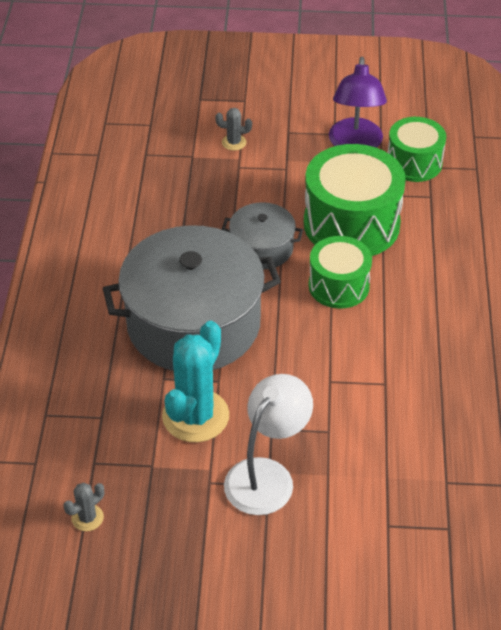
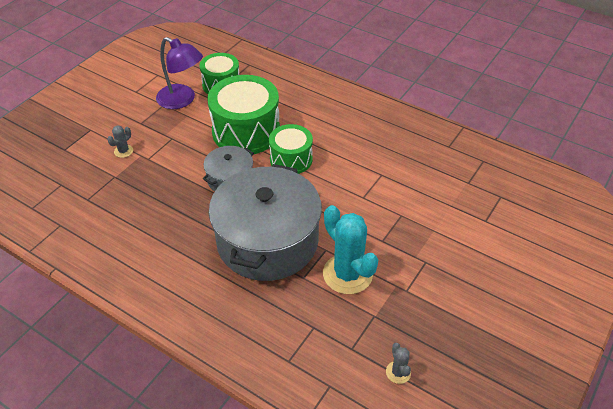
camera: 60 degrees left, 0 degrees up
white lamp [224,374,313,515] -> none

